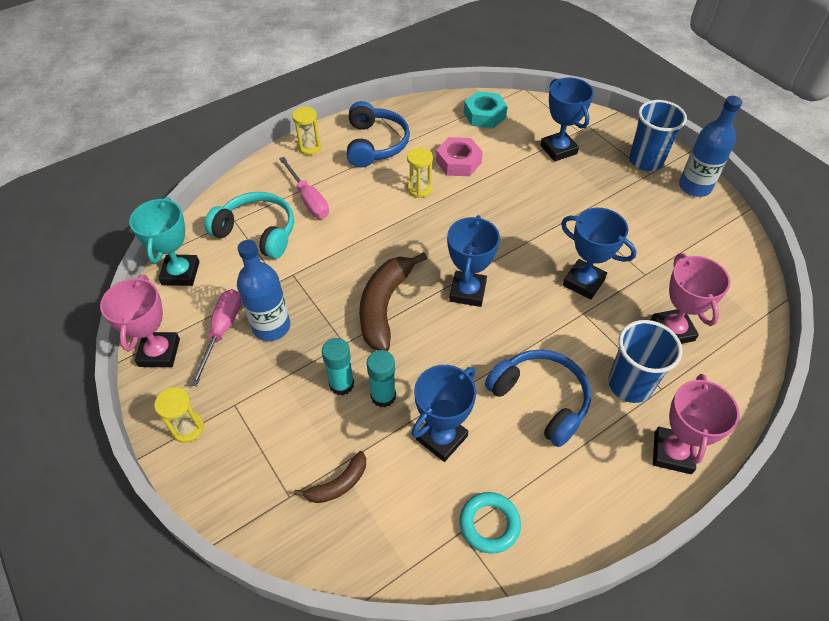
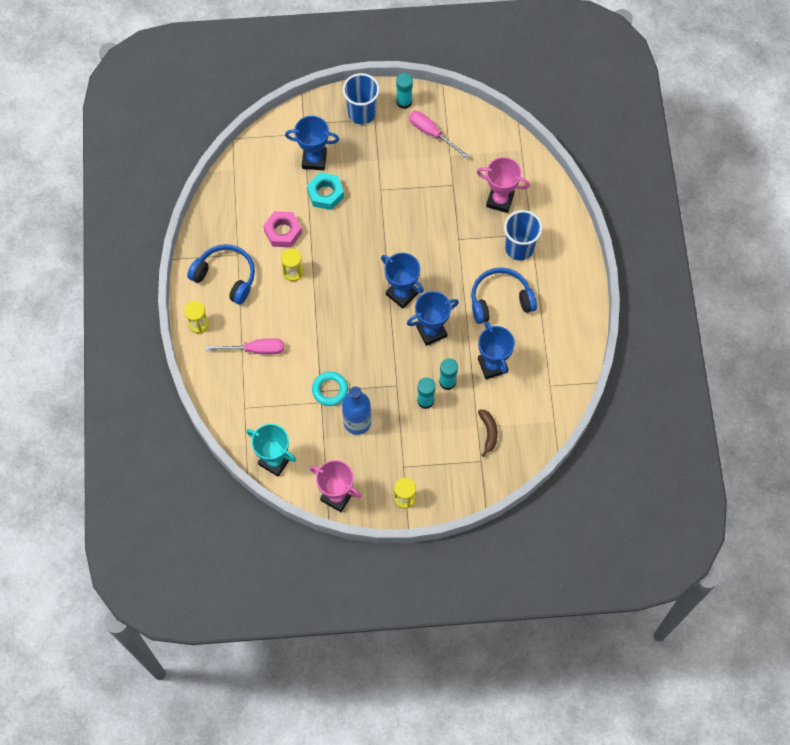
camera: 60 degrees left, 15 degrees up
pink screwdriver [190,289,241,386] -> pink screwdriver moved to [409,111,470,159]
turquoise headphones [205,192,294,259] -> none
brown banana [359,252,427,351] -> none
turquoise ring [459,492,521,554] -> turquoise ring moved to [312,372,348,406]
turquoise nut [464,91,508,129] -> turquoise nut moved to [307,172,344,210]
blue trophy [561,208,637,299] -> blue trophy moved to [407,291,459,346]
pink trophy [653,374,740,474] -> none
blue bottle [679,96,742,197] -> turquoise glue stick [396,73,413,109]

